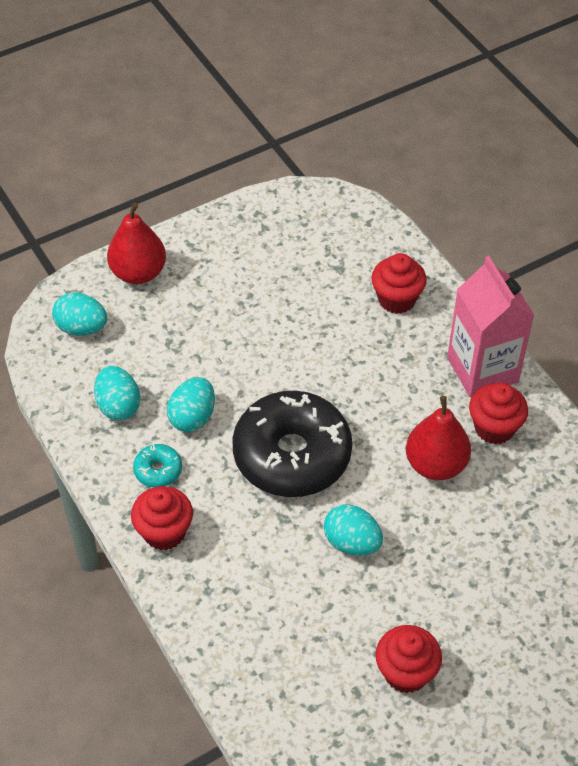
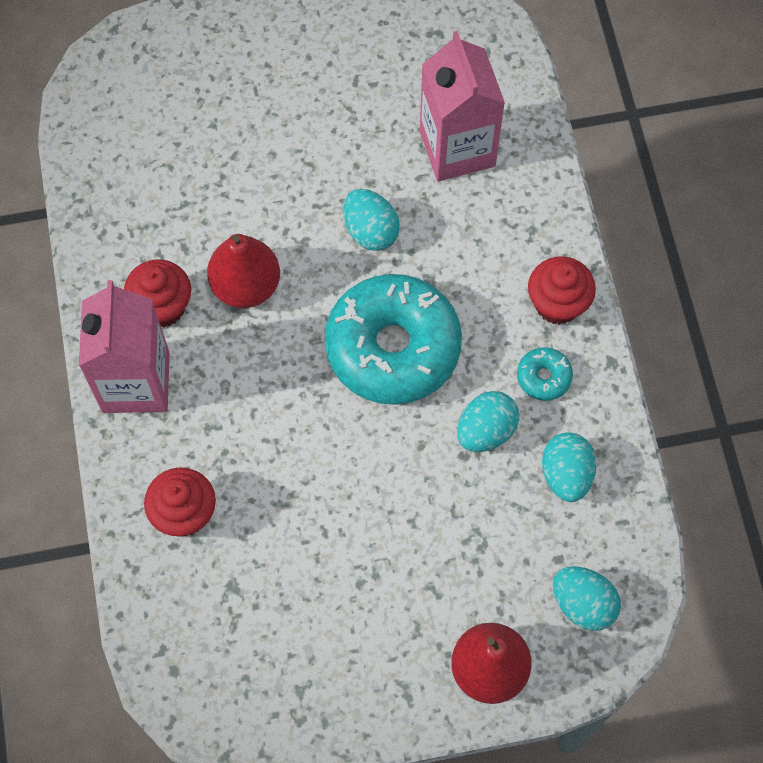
camera: 160 degrees left, 15 degrees up
black donut [232,391,352,497] -> turquoise donut [325,274,462,405]
red cupcake [375,625,442,693] -> none
none -> pink carton [420,31,505,181]

